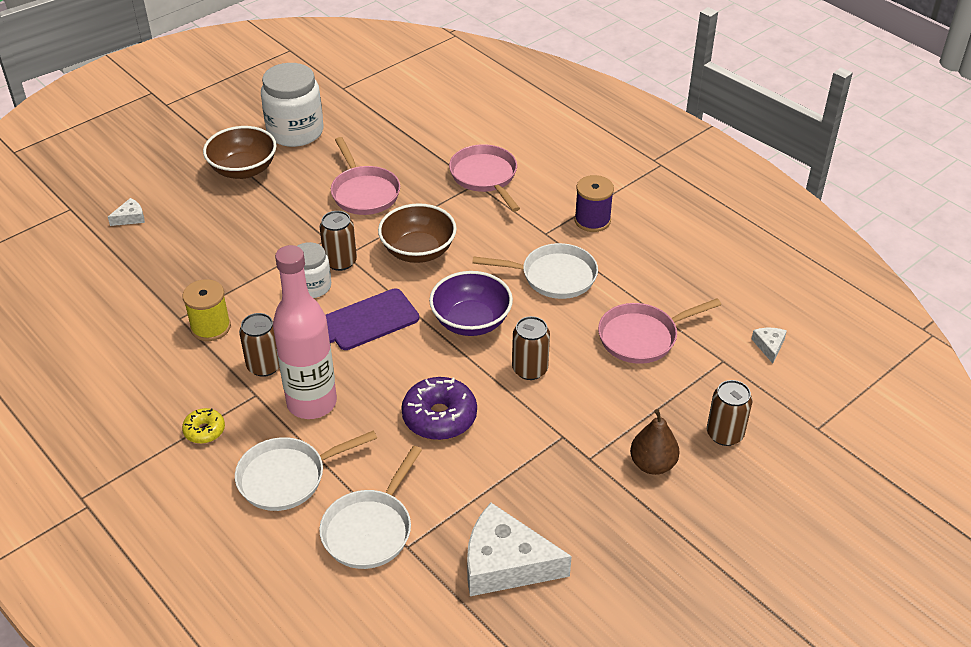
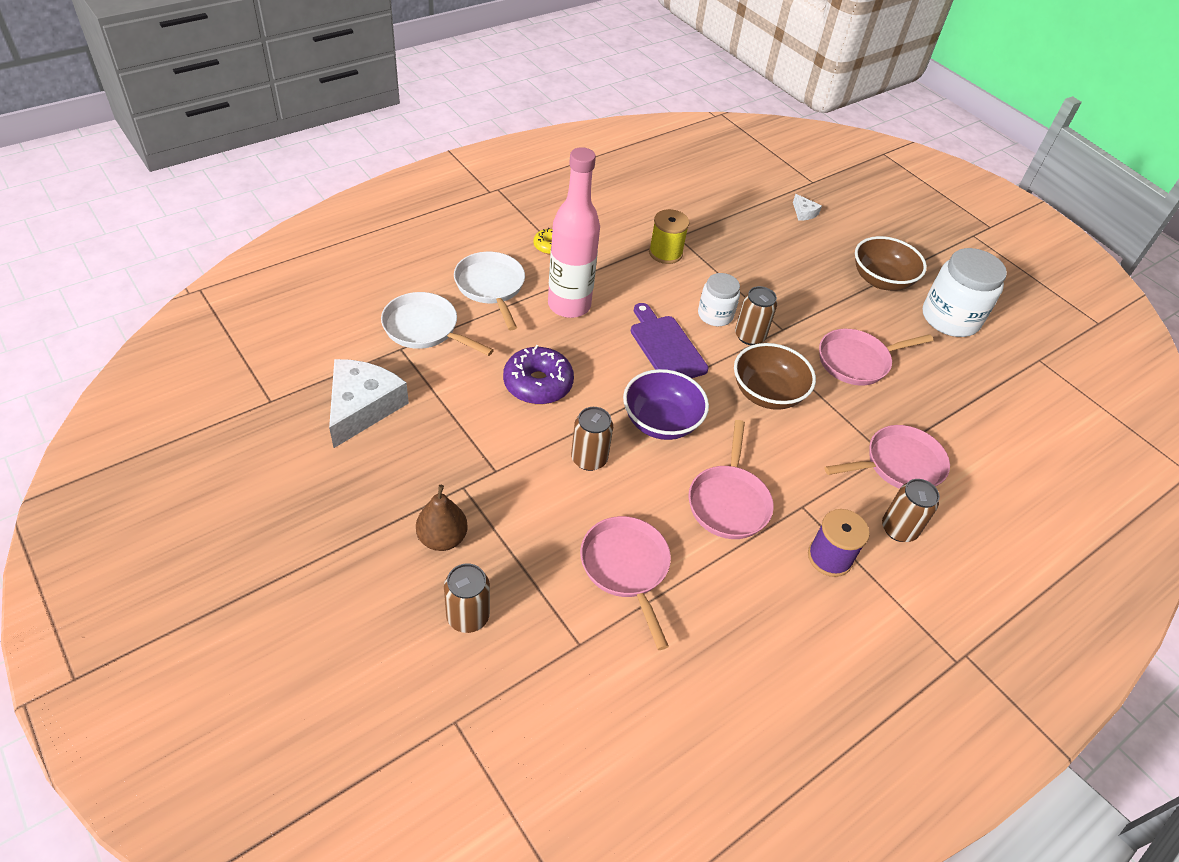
camera: 90 degrees right, 5 degrees up
brown can [239,313,280,377] -> brown can moved to [882,479,940,542]
white pan [472,243,598,299] -> pink pan [689,420,774,539]
white cheese [752,328,787,363] -> none

